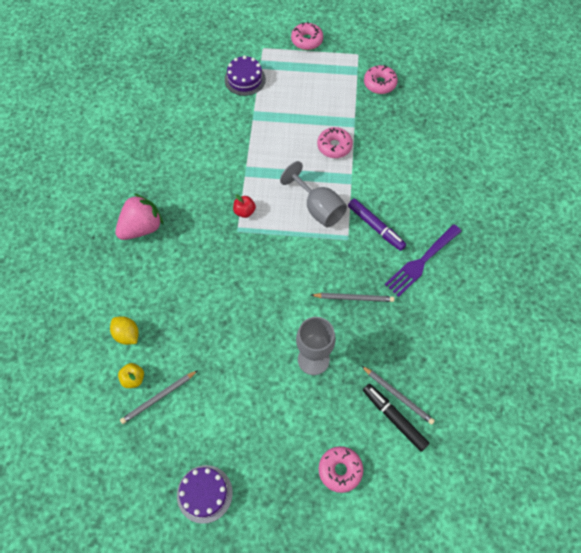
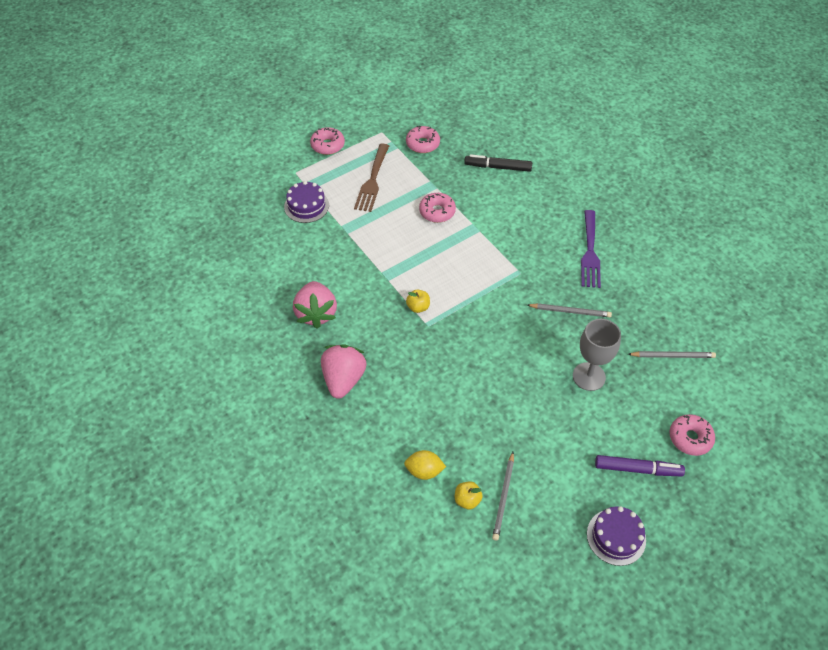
camera: 40 degrees left, 10 degrees down
red apple [233,194,256,218] -> yellow apple [406,290,430,313]
grey goblet [280,161,347,227] -> none
grey pencil [311,293,395,302] -> grey pencil turned 45 degrees clockwise [527,303,612,317]
purple marker [348,198,406,251] -> purple marker moved to [595,455,685,476]
black marker [363,384,429,452] -> black marker moved to [464,154,532,172]
none -> pink strawberry [293,281,337,329]
none -> brown fork [354,144,389,212]

